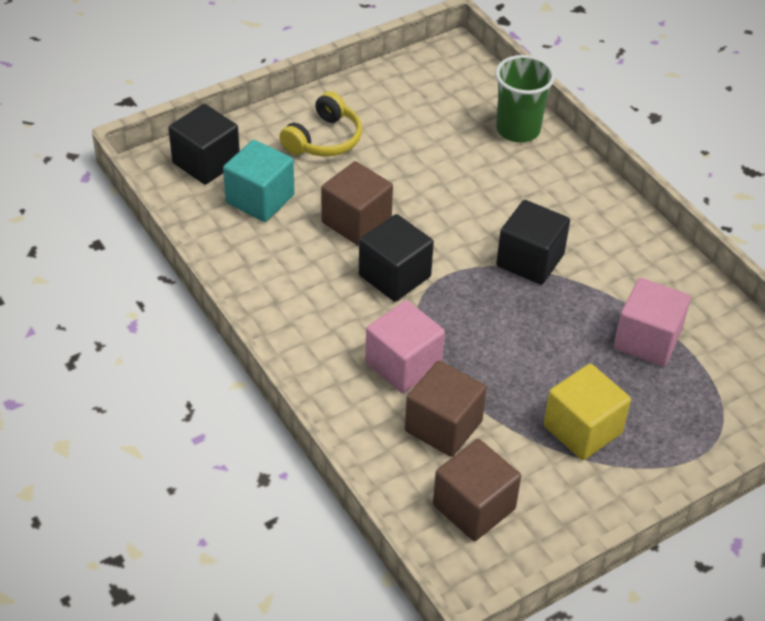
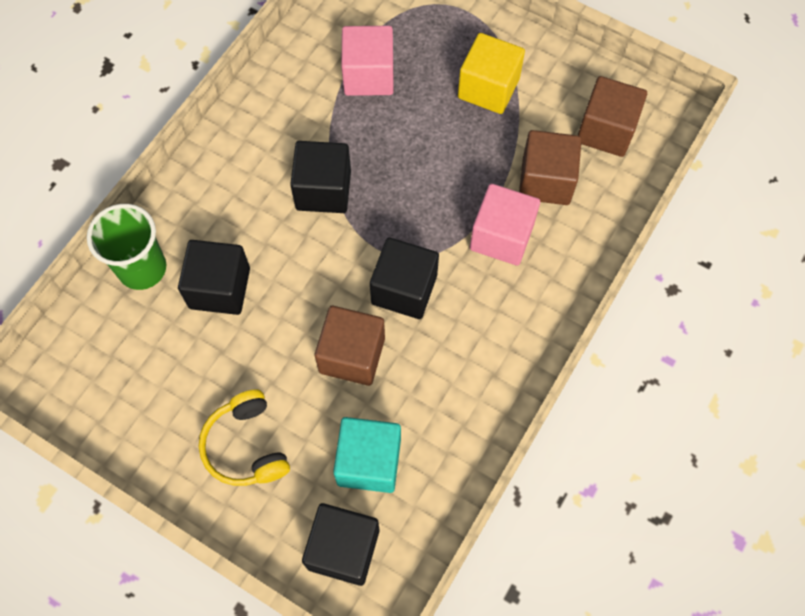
camera: 115 degrees left, 20 degrees up
yellow headphones [280,91,362,156] -> yellow headphones turned 120 degrees counterclockwise [199,389,290,486]
none -> black cube [178,240,250,315]

